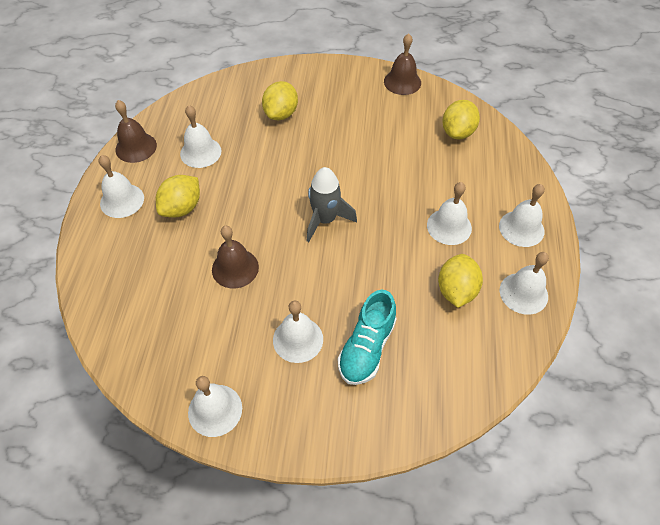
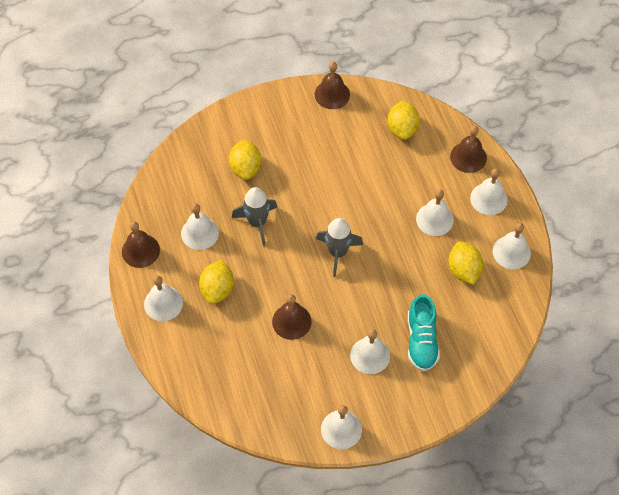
camera: 25 degrees left, 5 degrees up
none -> grey rocket [232,187,277,246]
none -> brown bell [450,126,487,173]

